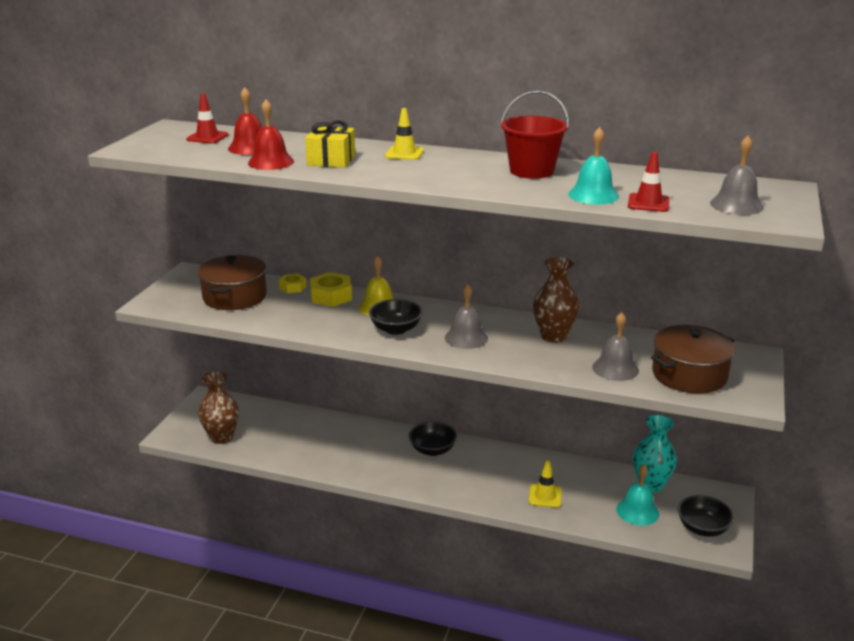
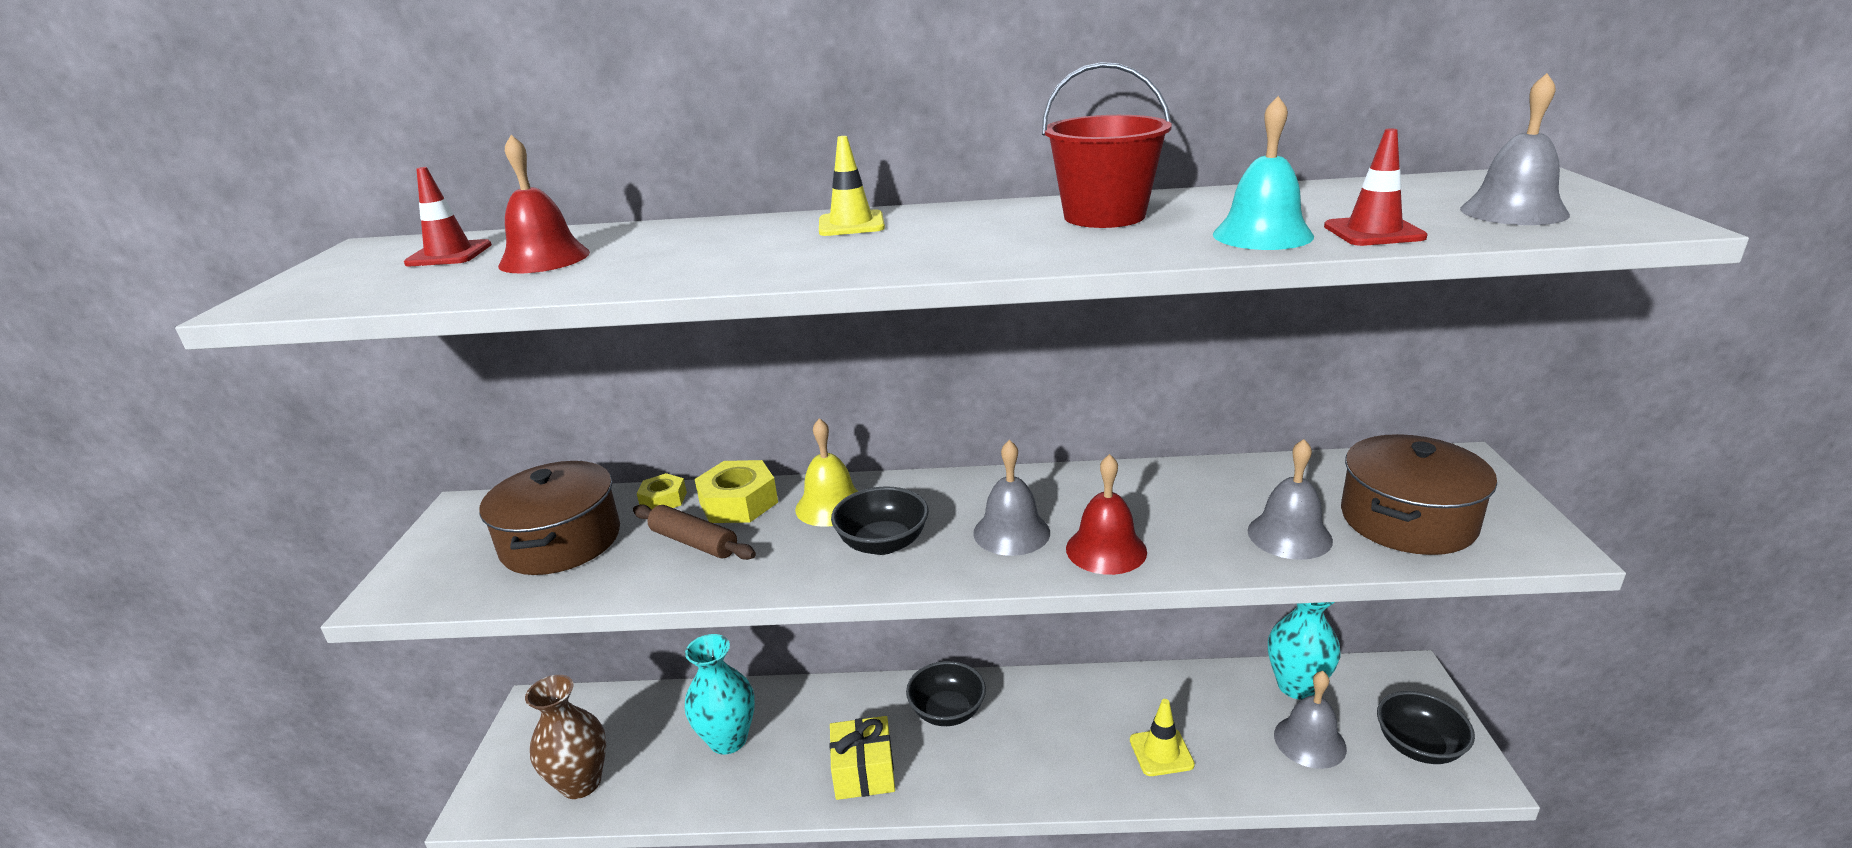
camera: 15 degrees left, 0 degrees up
red bell [248,100,294,170] -> red bell moved to [1066,454,1147,575]
yellow gift [305,120,355,168] -> yellow gift moved to [830,716,895,800]
brown vase [533,257,579,343] -> none
turquoise bell [616,464,659,526] -> grey bell [1274,671,1347,769]
none -> brown rolling pin [633,504,756,560]
none -> turquoise vase [685,634,755,755]

